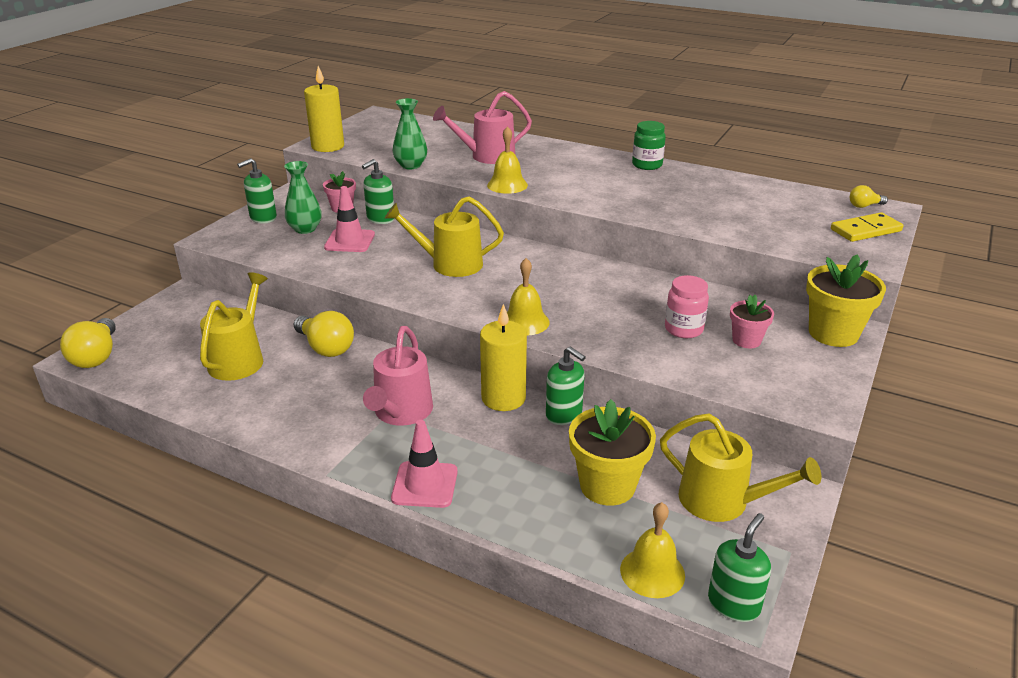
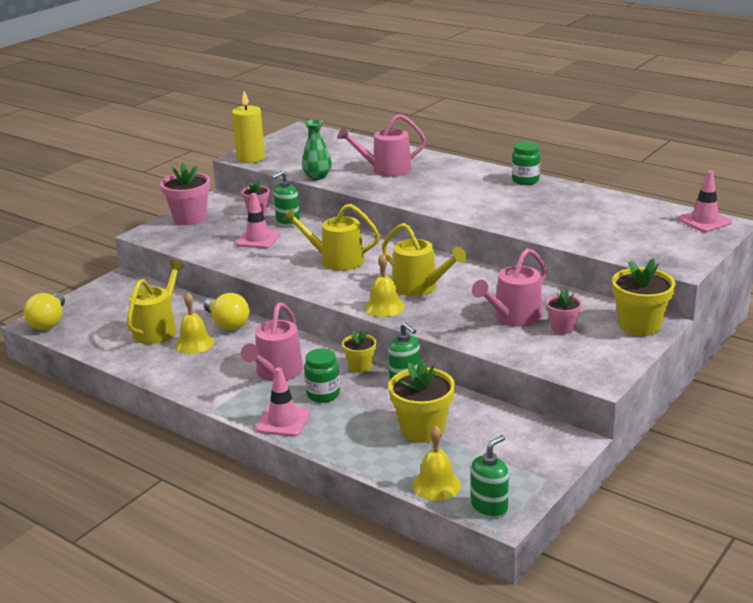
camera: 10 degrees right, 5 degrees down
green soap dispenser [237,158,277,223] -> pink flower pot [160,162,210,225]
green vase [284,161,322,234] -> none
yellow candle [480,304,527,411] -> yellow flower pot [342,330,377,373]
yellow bell [487,126,528,194] -> yellow bell moved to [175,292,214,354]
yellow watering can [660,413,822,522] -> yellow watering can moved to [382,223,467,296]
pink jar [665,275,709,338] -> pink watering can [472,248,547,327]
yellow domino [831,212,903,242] -> none
yellow light bulb [850,185,888,208] -> pink traffic cone [678,170,732,232]
none -> green jar [304,349,340,403]

